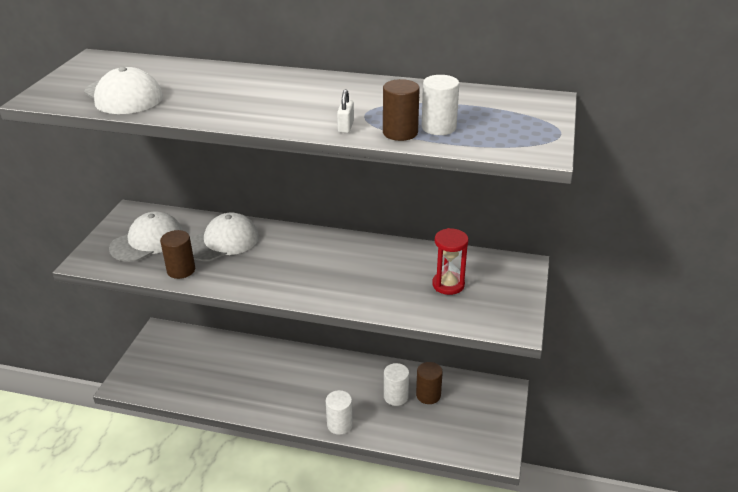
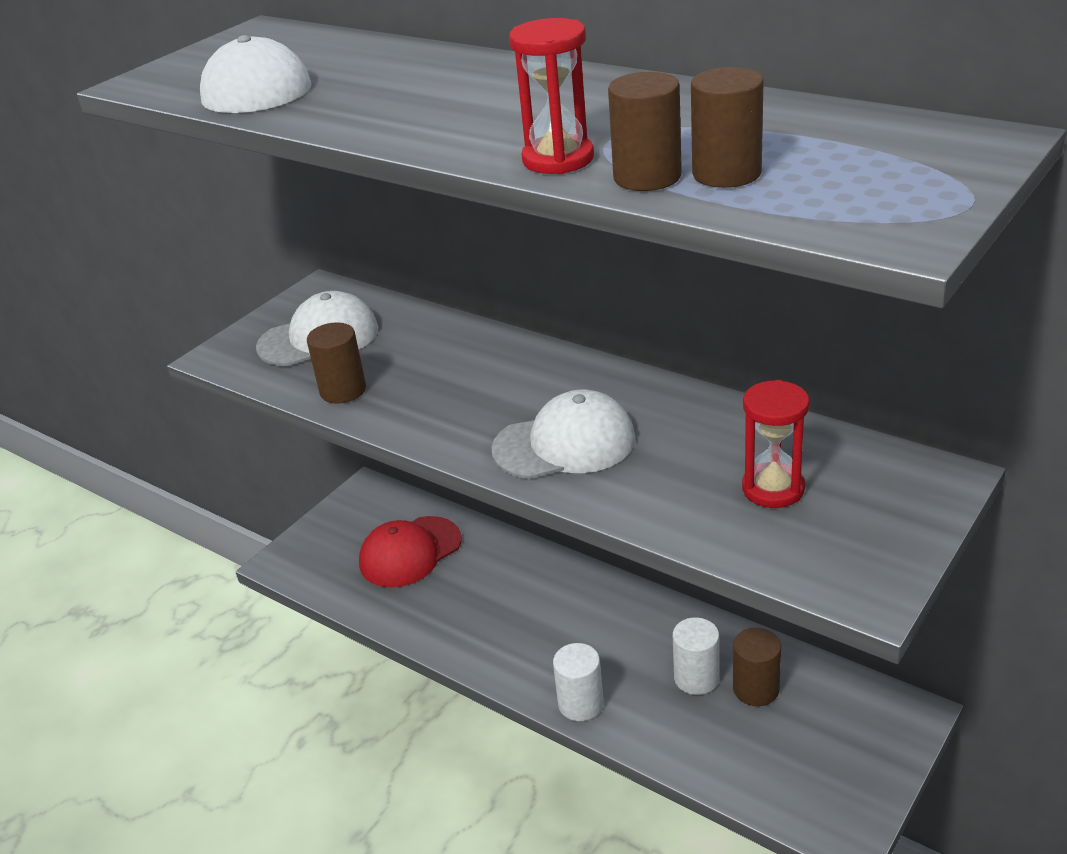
camera: 25 degrees right, 0 degrees up
white cap [190,213,259,261] -> white cap moved to [491,390,636,479]
white padlock [337,89,354,133] -> red hourglass [509,18,594,174]
white cylinder [422,75,459,135] -> brown cylinder [691,67,763,188]
none -> red cap [359,516,462,588]

